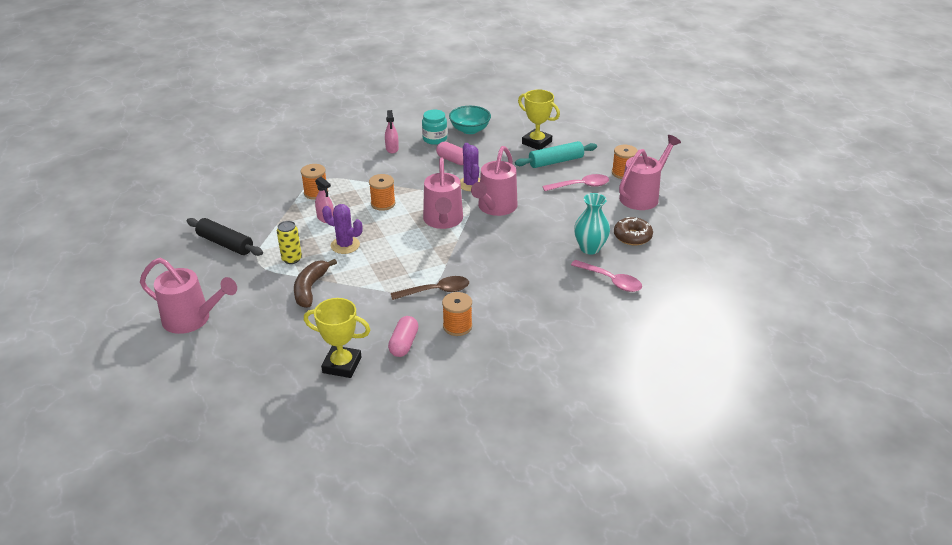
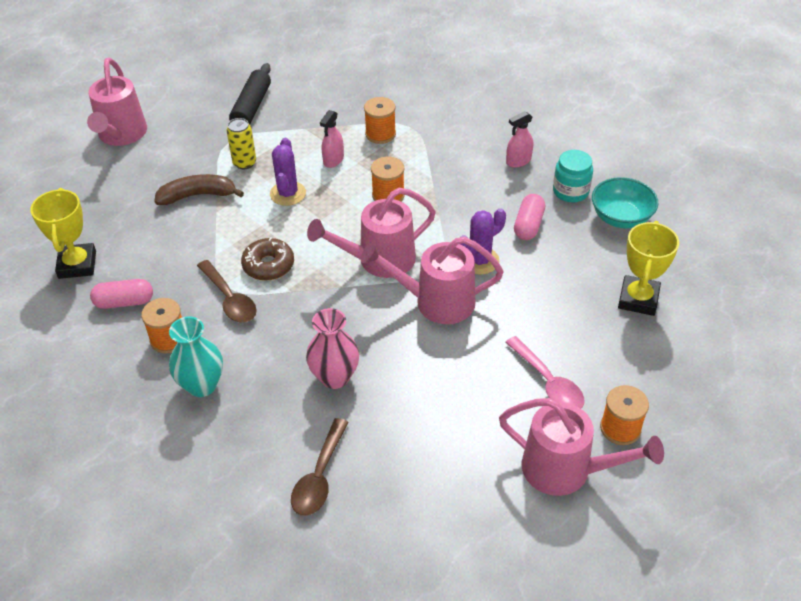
camera: 70 degrees right, 10 degrees up
turquoise rolling pin [515,141,597,168] -> none
pink spoon [571,260,642,292] -> brown spoon [291,418,349,516]
turquoise vase [574,193,610,254] -> turquoise vase moved to [169,317,223,397]
brown donut [614,217,653,245] -> brown donut moved to [241,237,294,281]
none -> pink vase [306,308,359,389]

